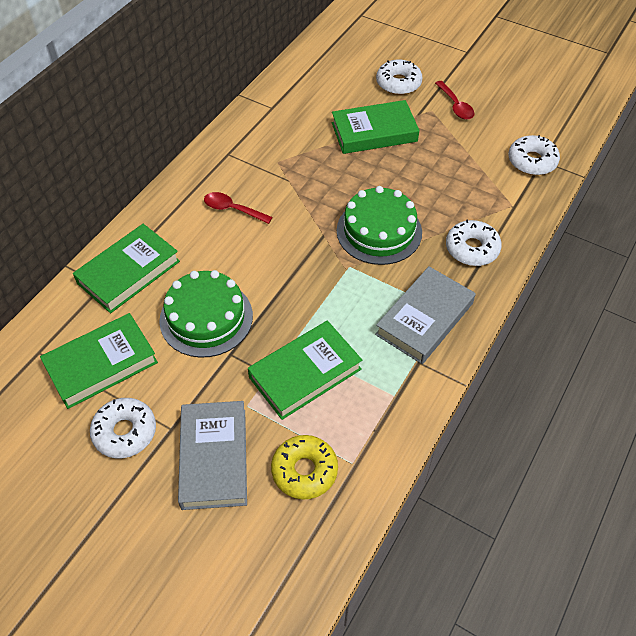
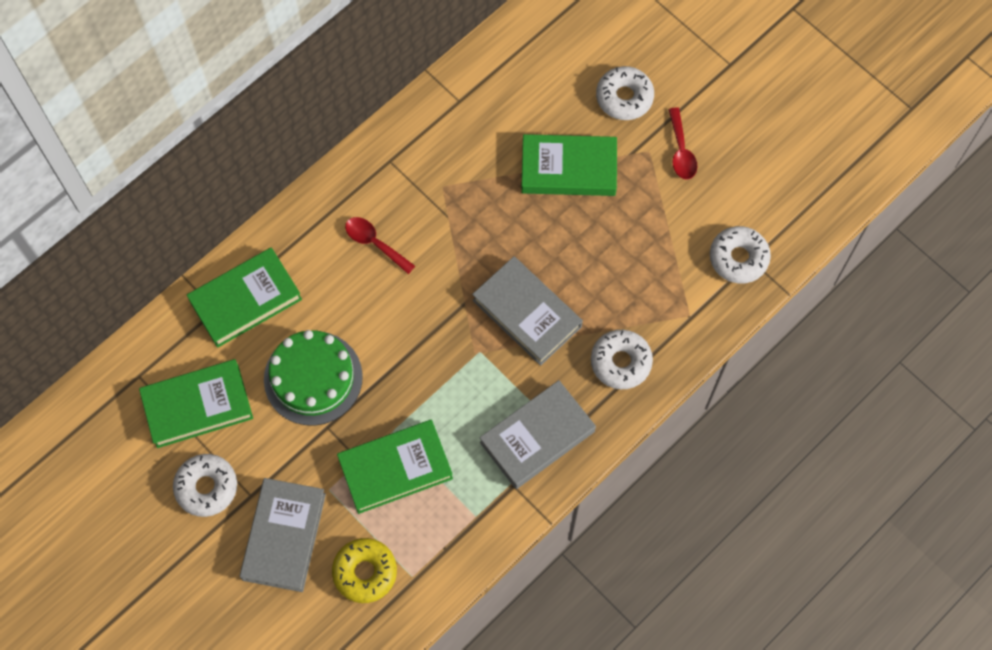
camera: 15 degrees right, 15 degrees up
green cake [337,186,422,265] -> grey book [472,256,583,366]

